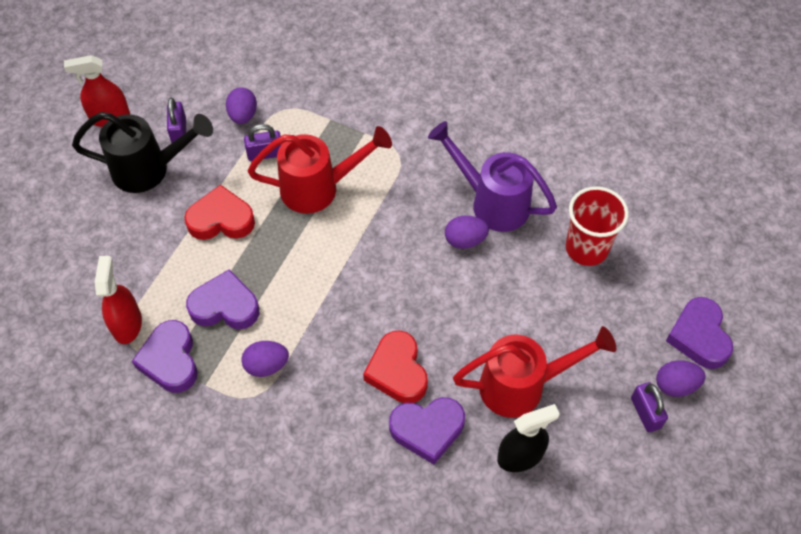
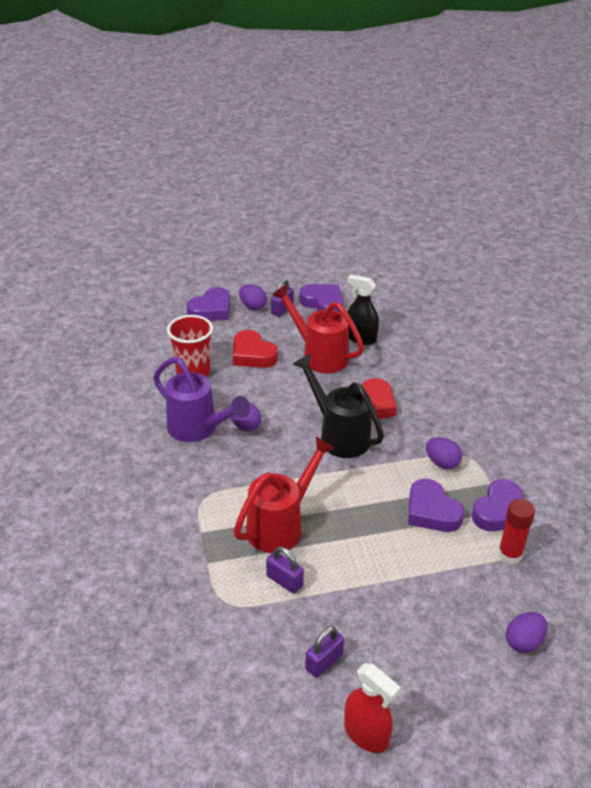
camera: 130 degrees left, 20 degrees down
black watering can [72,112,213,193] -> black watering can moved to [293,354,384,458]
red spray bottle [95,256,142,344] -> red glue stick [498,499,535,564]
red heart [184,185,255,240] -> red heart moved to [233,330,278,368]
purple egg [226,87,257,124] -> purple egg moved to [506,612,548,653]
red watering can [248,126,392,214] -> red watering can turned 90 degrees clockwise [234,436,335,553]
purple heart [389,397,465,464] -> purple heart moved to [299,284,343,312]
purple watering can [428,121,557,232] -> purple watering can turned 45 degrees counterclockwise [153,357,250,442]

